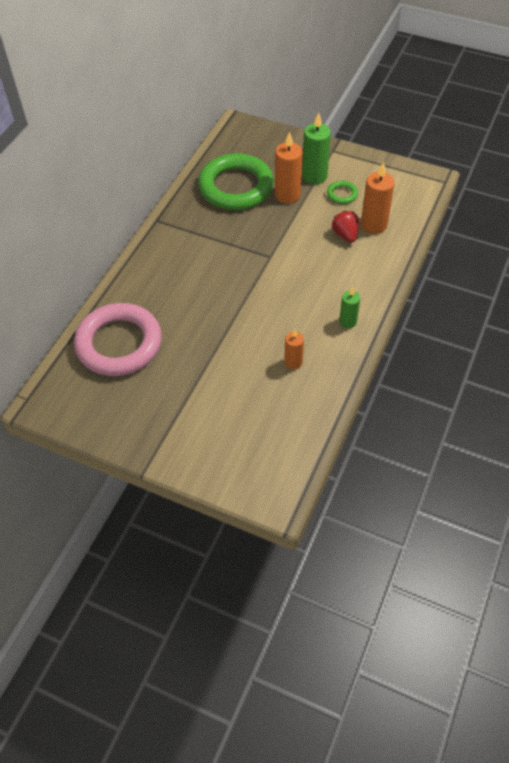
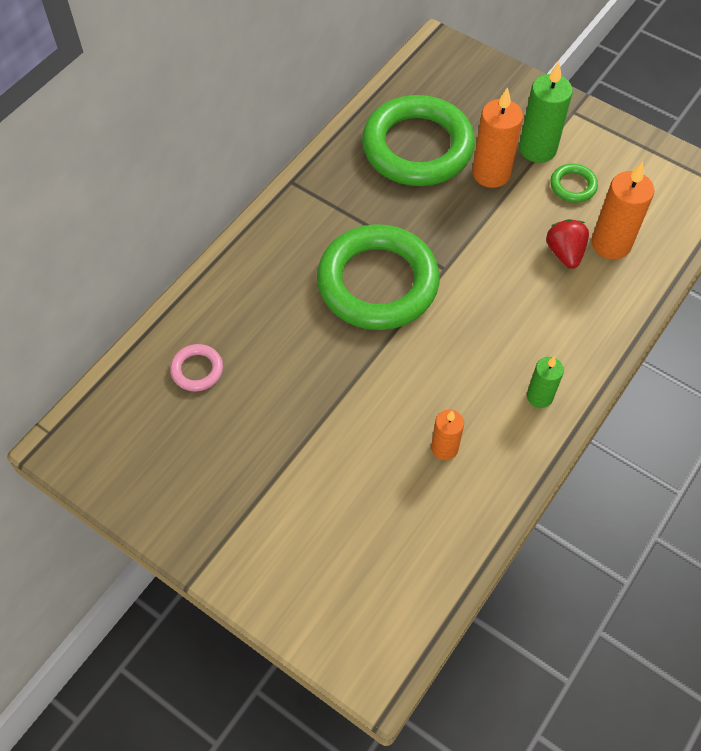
camera: 10 degrees right, 5 degrees up
pink ring [74,303,162,376] -> pink ring [170,344,223,391], size x0.41
none -> green ring [317,224,440,330]

